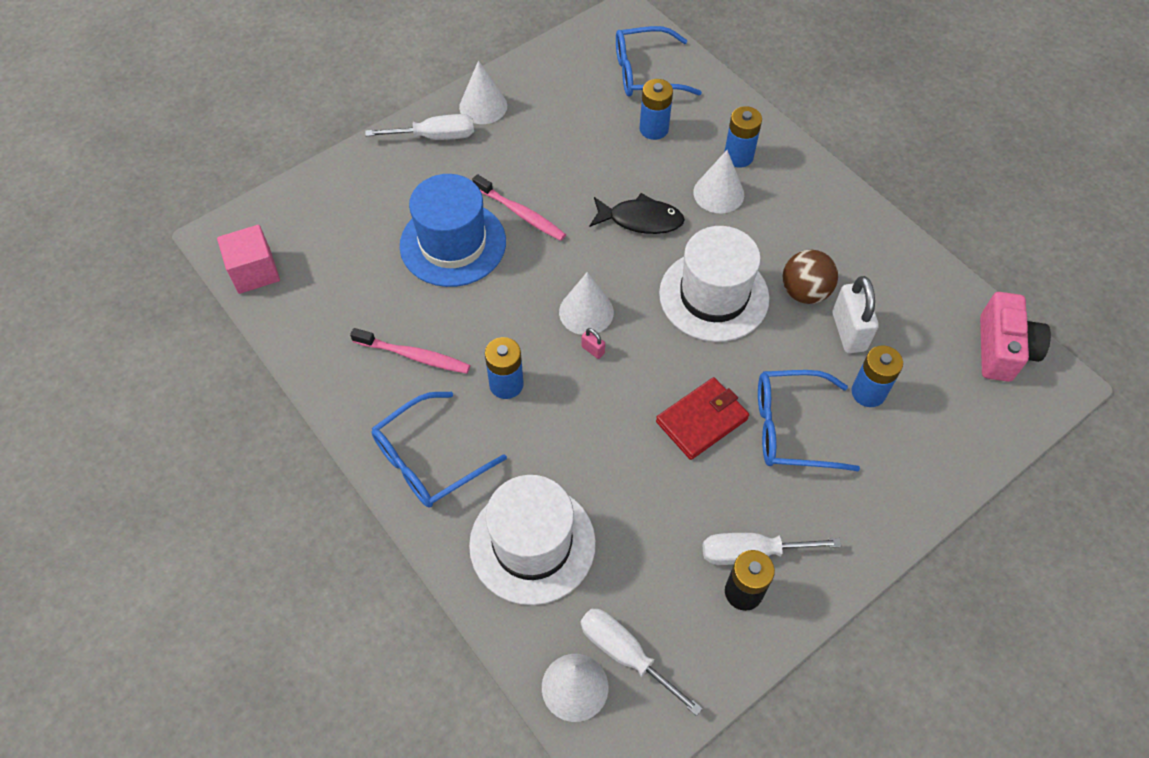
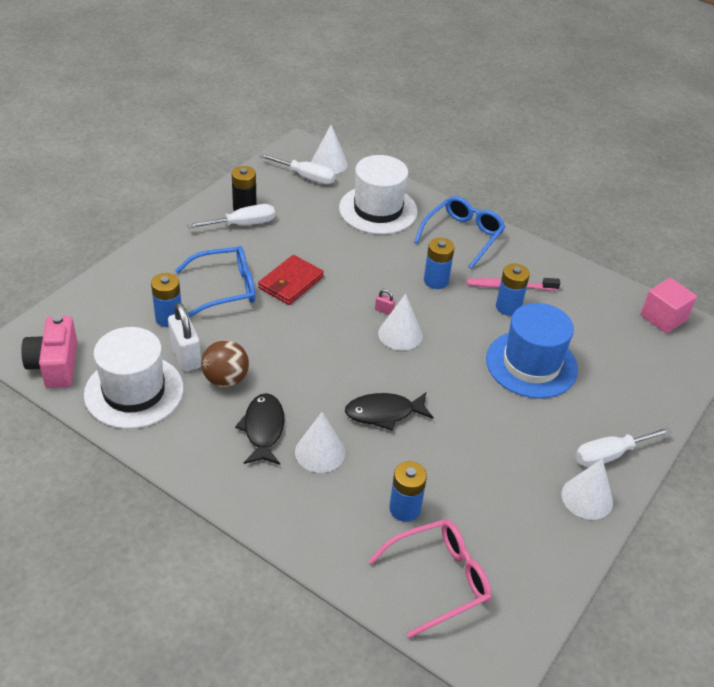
camera: 160 degrees right, 15 degrees down
pink toothbrush [472,174,566,241] -> none
blue glasses [616,26,702,97] -> pink glasses [369,520,491,638]
white hat [659,226,769,342] -> white hat moved to [84,327,184,429]
blue battery [724,106,762,167] -> blue battery moved to [496,264,530,316]
none -> black fish [235,393,284,465]

